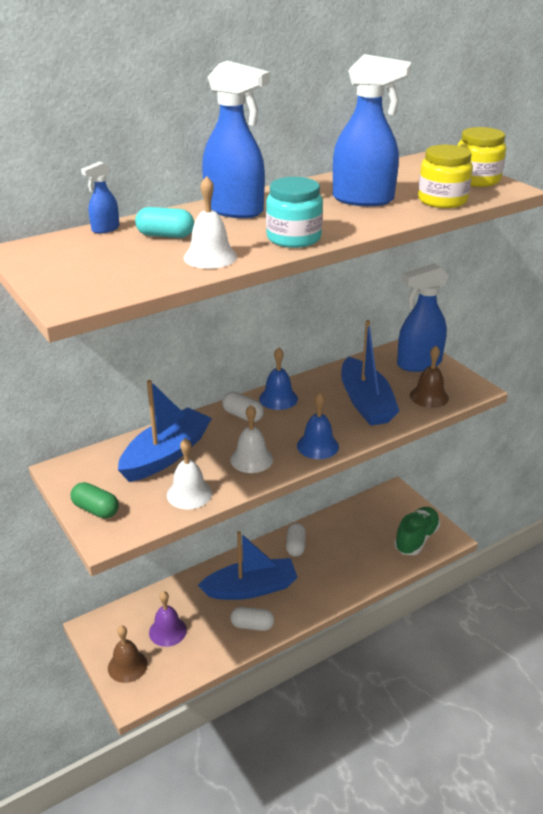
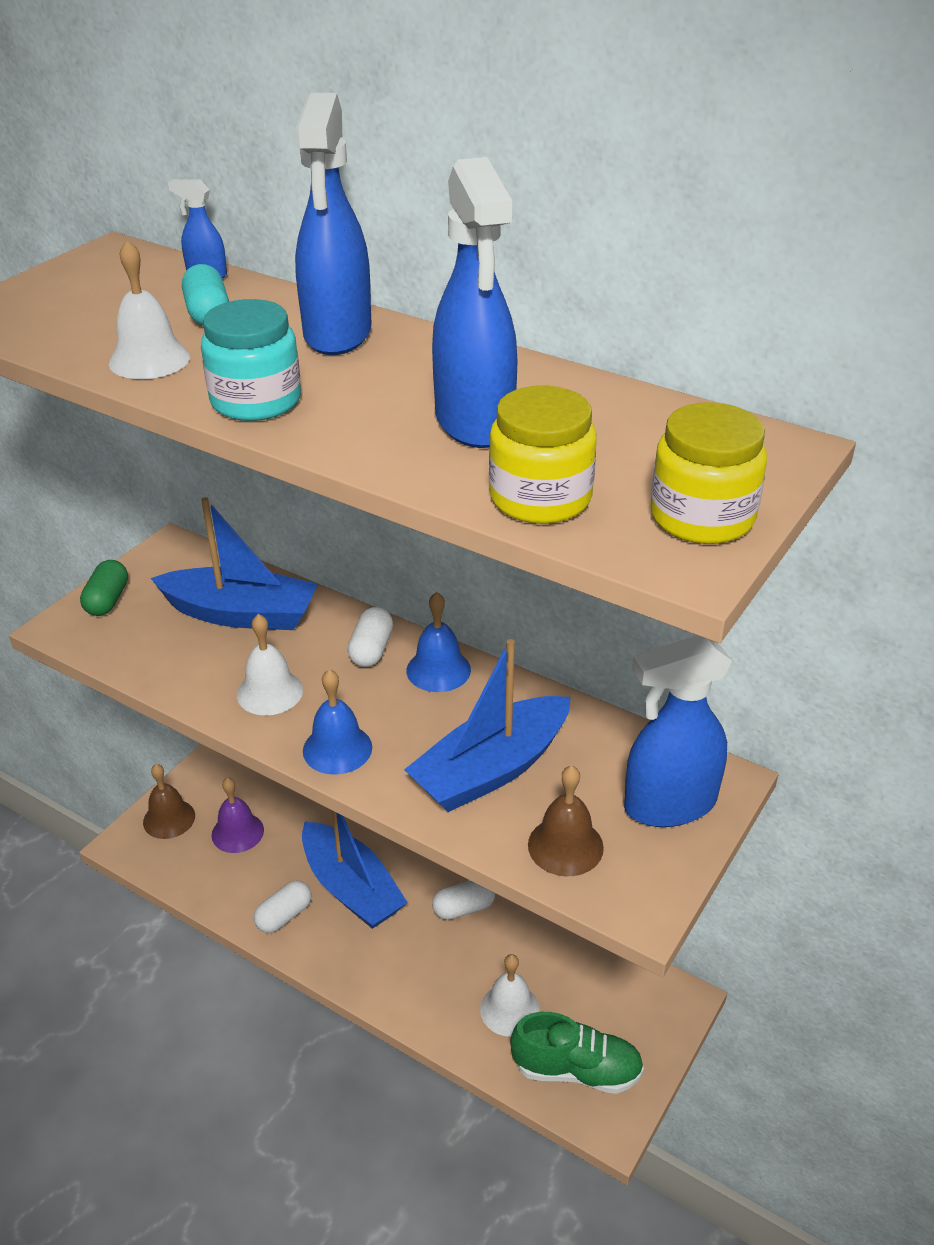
camera: 65 degrees right, 5 degrees up
white bell [167,438,212,509] -> white bell moved to [480,954,540,1037]
white capsule [230,607,274,631] -> white capsule turned 60 degrees clockwise [254,880,312,933]
blue spray bottle [397,263,449,372] -> blue spray bottle turned 60 degrees counterclockwise [624,635,732,827]

